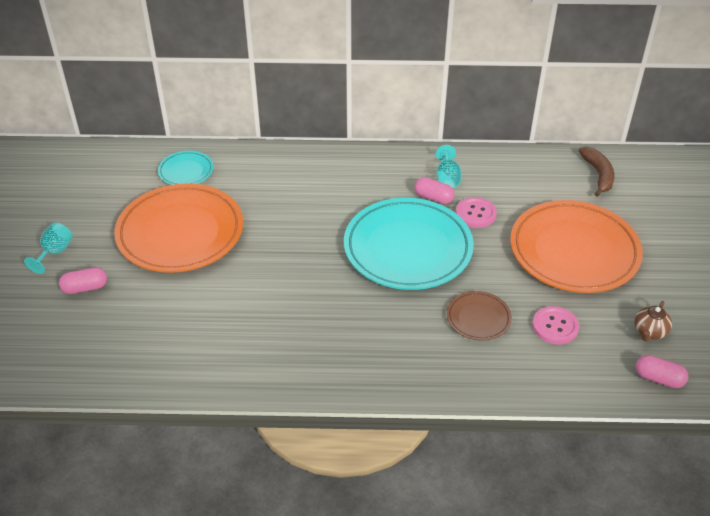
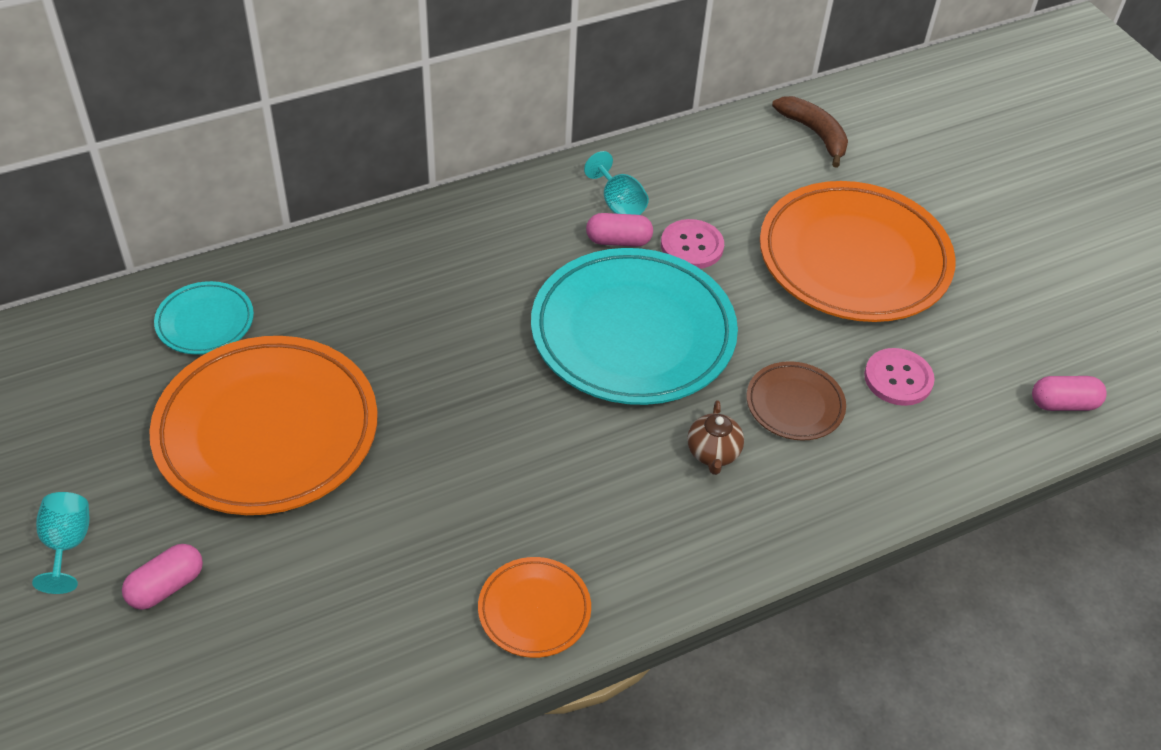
camera: 30 degrees left, 5 degrees up
brown teapot [634,301,672,341] -> brown teapot moved to [687,400,744,475]
none -> orange plate [478,557,591,658]

